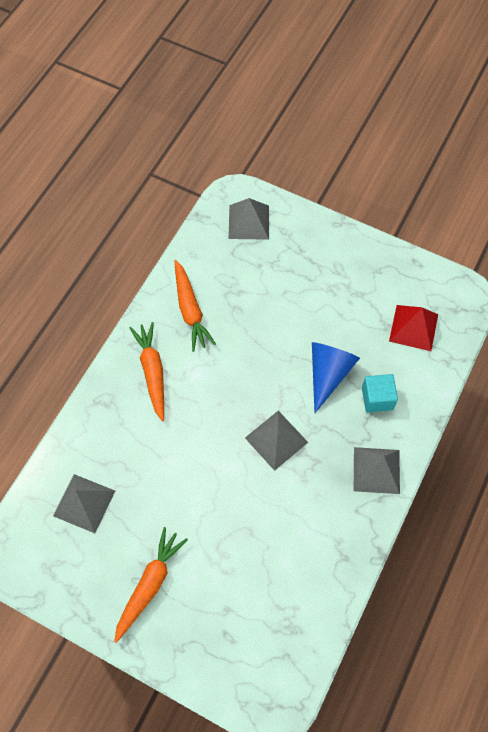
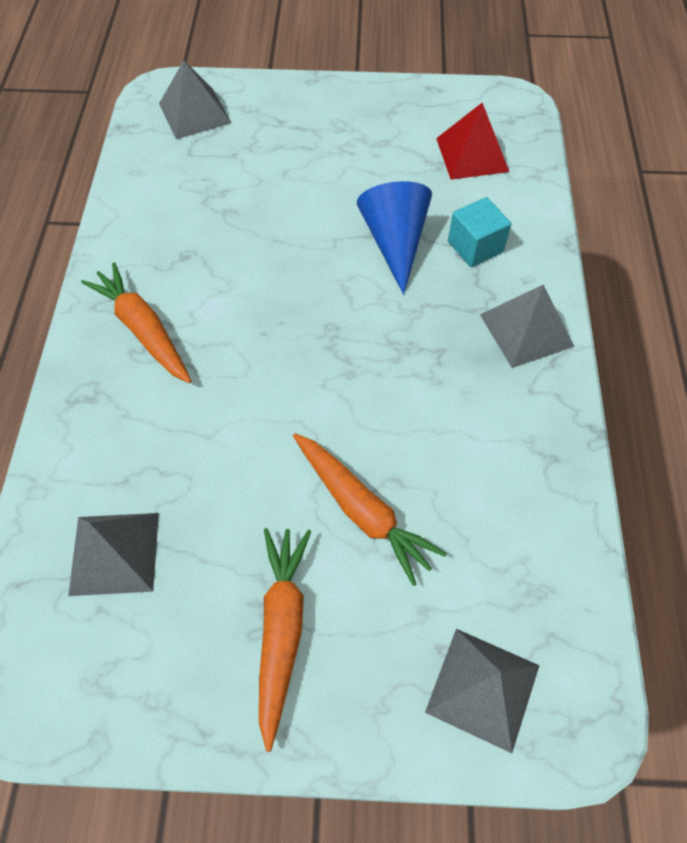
camera: 25 degrees left, 5 degrees down
orange carrot [175,260,216,351] -> orange carrot moved to [293,433,447,586]
grey pyramid [245,411,308,471] -> grey pyramid moved to [425,629,540,753]

